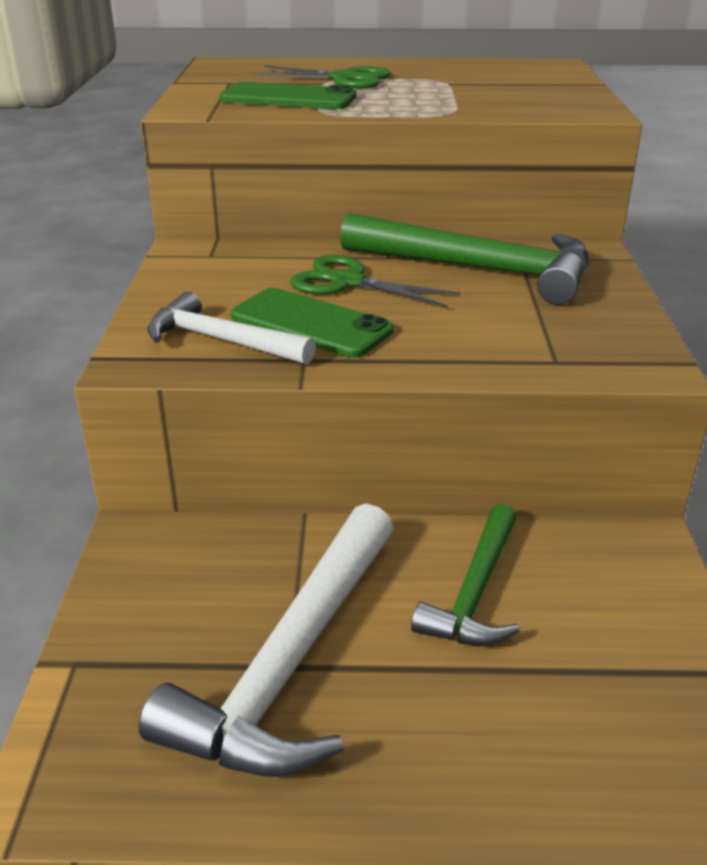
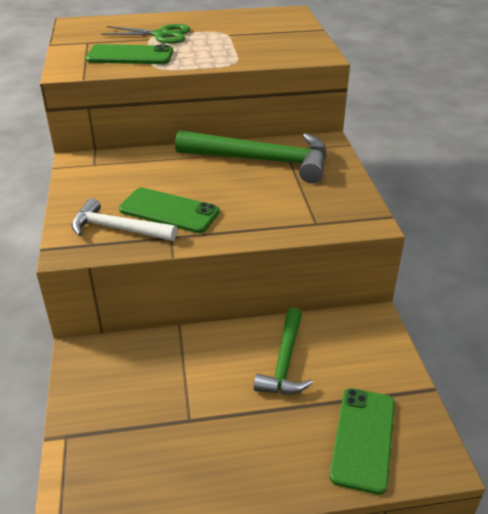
camera: 10 degrees left, 5 degrees up
white hammer [138,503,394,777] -> none
green scissors [290,255,460,307] -> none
none -> green phone [330,388,395,495]

